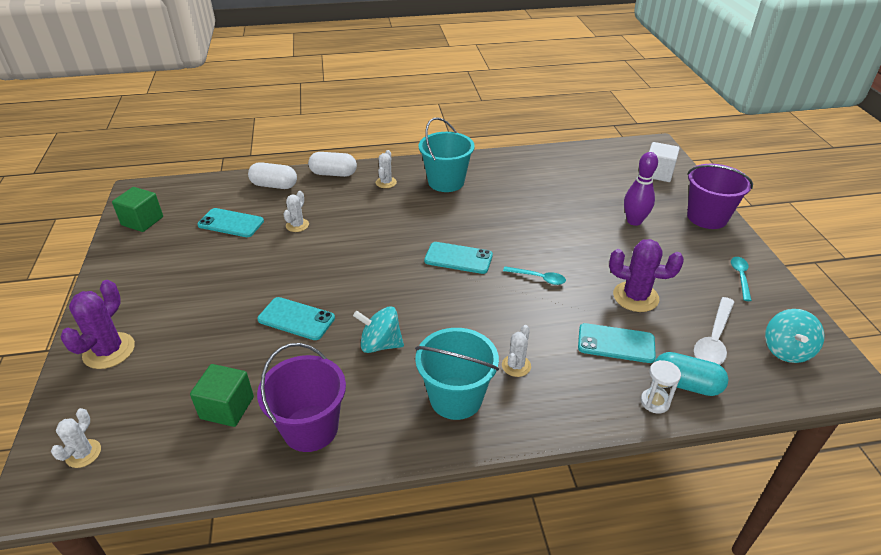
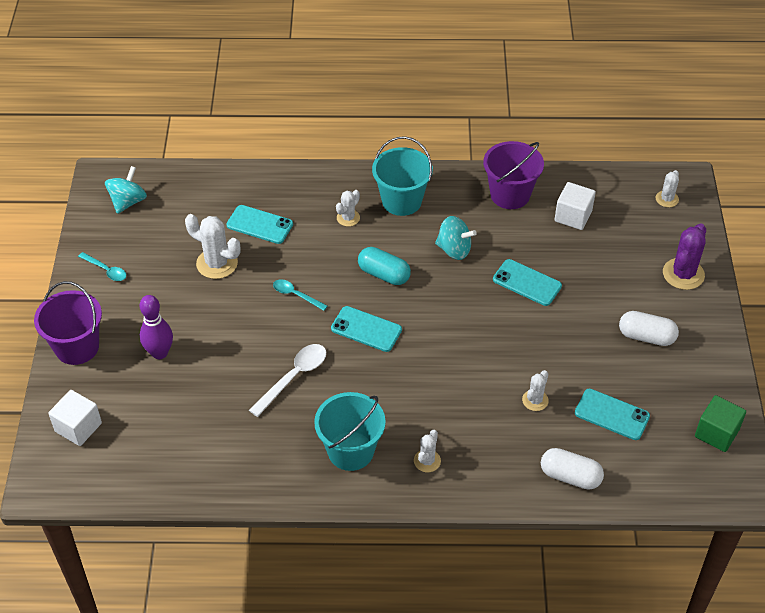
camera: 170 degrees left, 10 degrees up
green cube [190,364,254,427] -> white cube [554,182,596,230]
white capsule [308,152,357,177] -> white capsule moved to [619,311,679,346]
purple cactus [609,239,684,312] -> white cactus [185,214,241,279]
white hourglass [641,360,681,414] -> none
turquoise capsule [655,352,728,396] -> turquoise capsule moved to [358,247,411,285]
white spoon [694,297,734,365] -> white spoon moved to [249,344,326,417]
turquoise spoon [731,257,752,301] -> turquoise spoon turned 75 degrees counterclockwise [78,252,126,281]

